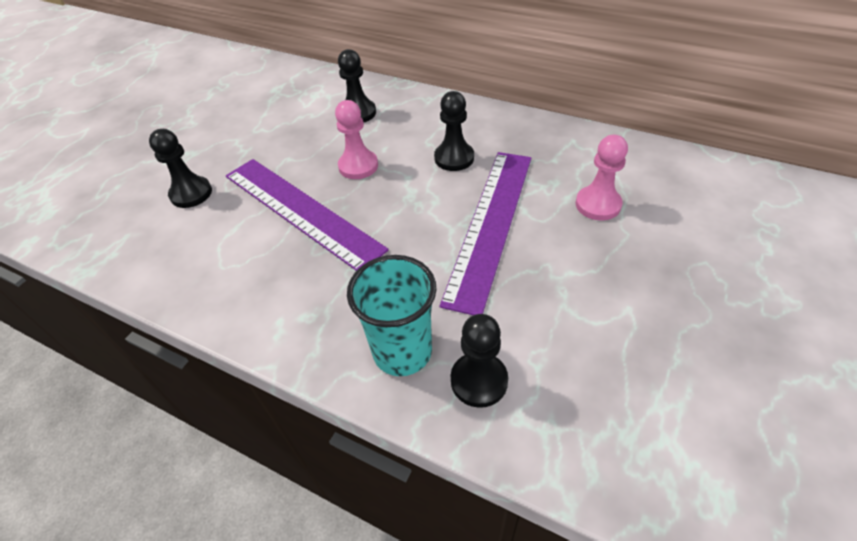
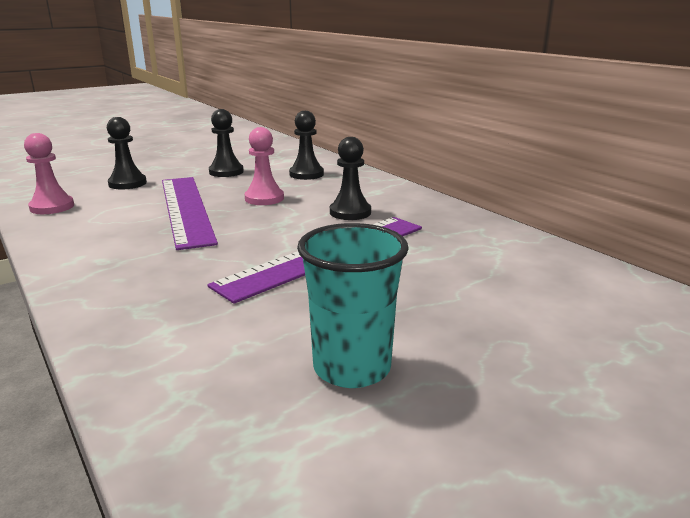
camera: 25 degrees right, 25 degrees down
turquoise cup [347,255,437,376] -> turquoise cup moved to [297,223,409,388]
black pawn [451,314,508,408] -> black pawn moved to [209,109,244,177]
pink pawn [575,135,628,221] -> pink pawn moved to [24,133,74,214]

